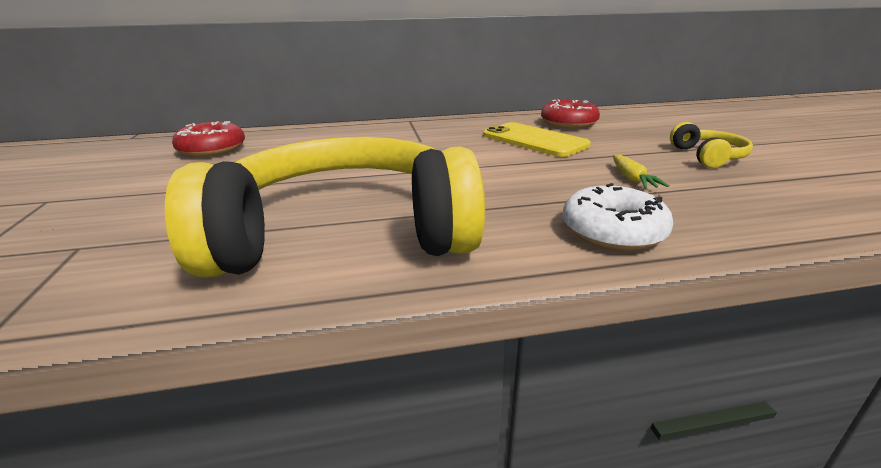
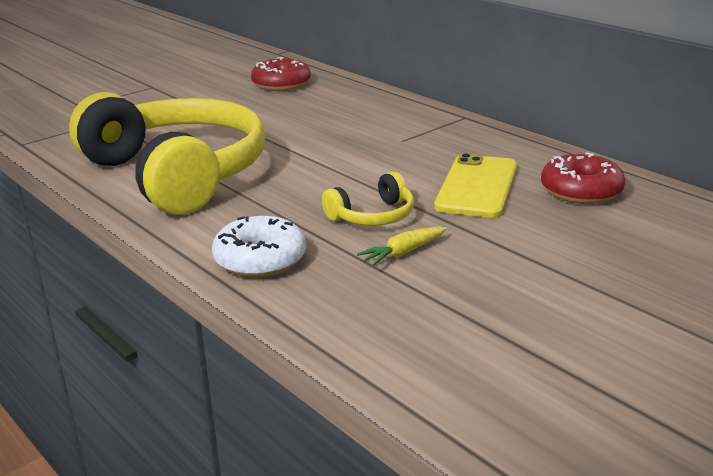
camera: 60 degrees right, 0 degrees up
yellow headphones [670,122,753,168] -> yellow headphones moved to [322,172,414,226]

